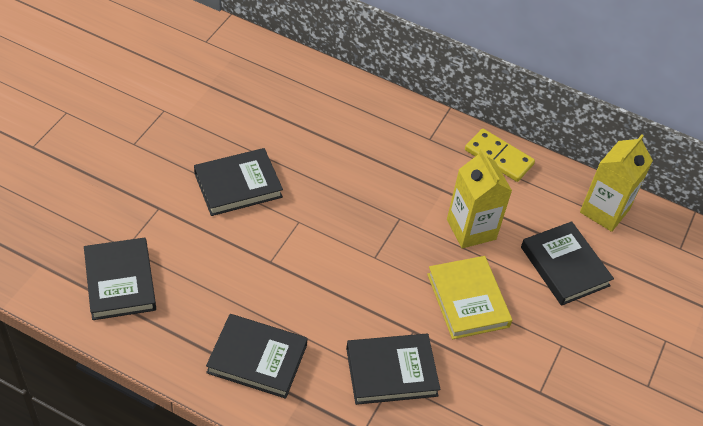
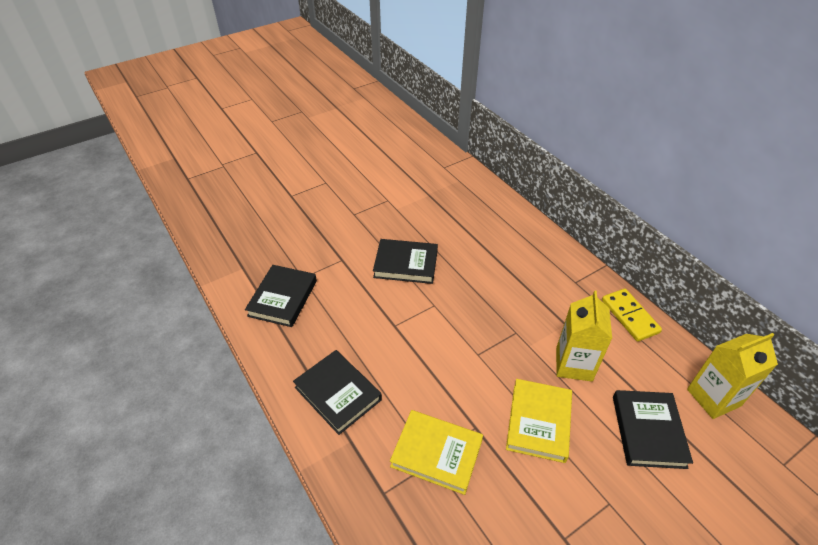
camera: 35 degrees right, 5 degrees down
black book [346,334,440,405] -> yellow book [390,410,483,495]

